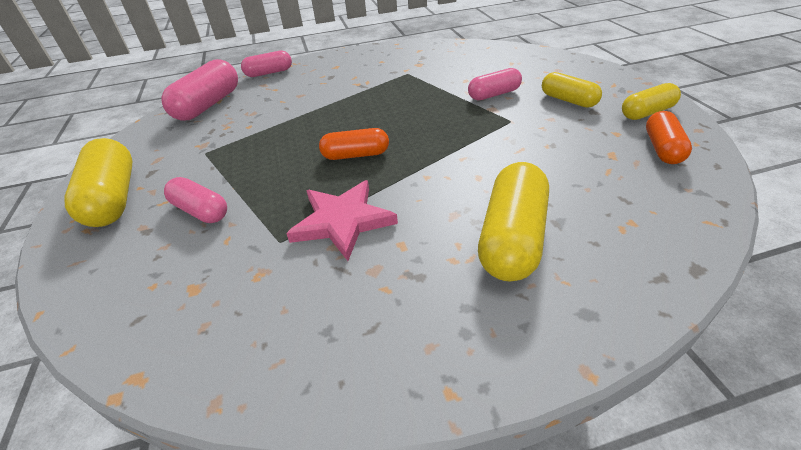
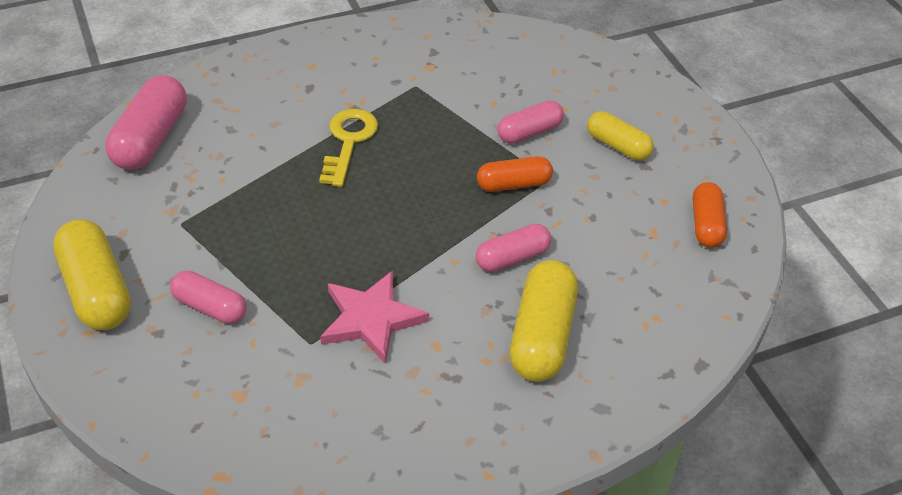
camera: 10 degrees left, 5 degrees up
pink capsule [241,51,292,77] -> pink capsule moved to [476,224,552,272]
orange capsule [319,128,389,160] -> orange capsule moved to [477,156,553,192]
yellow capsule [622,83,681,120] -> none
none -> yellow key [319,109,378,187]

